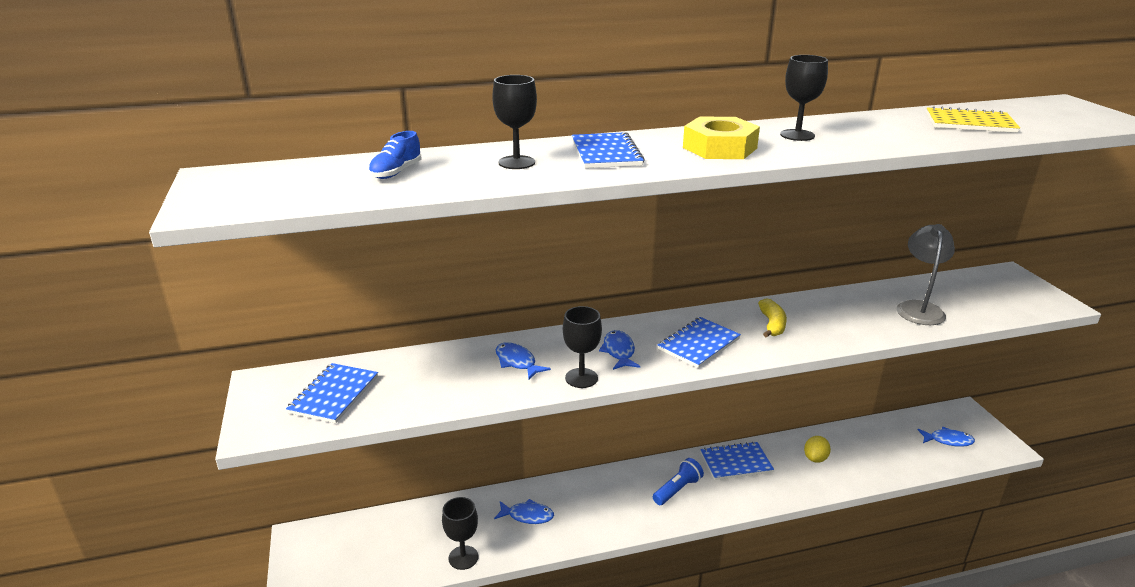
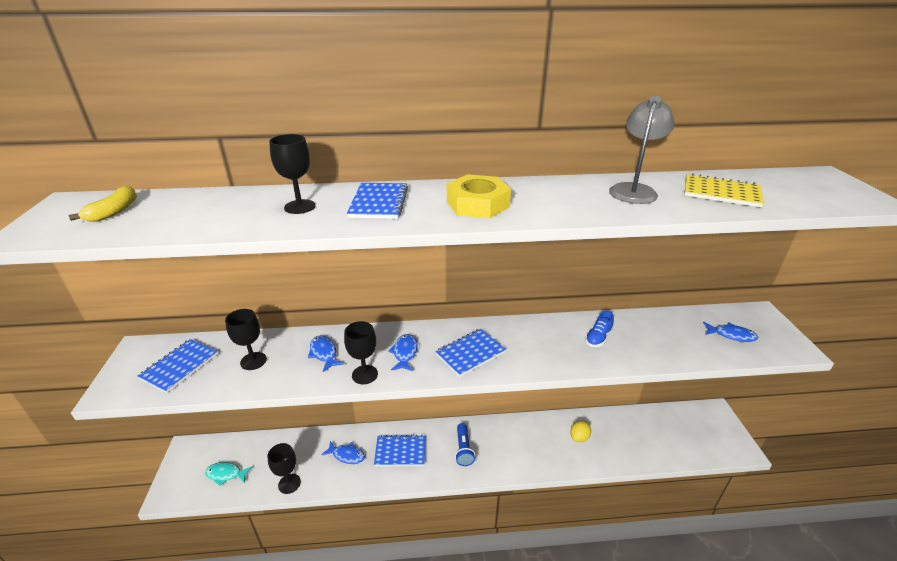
camera: 10 degrees right, 5 degrees up
blue shoe [368,131,422,179] -> blue shoe moved to [585,311,614,347]
blue flashlight [653,458,704,505] -> blue flashlight turned 120 degrees clockwise [455,423,475,466]
blue notebook [700,441,774,480] -> blue notebook moved to [374,435,426,466]
yellow banana [758,299,787,338] -> yellow banana moved to [69,186,137,222]
black goblet [780,55,828,141] -> black goblet moved to [225,309,267,370]
grey lamp [897,224,955,325] -> grey lamp moved to [609,96,674,204]
blue fish [917,427,975,447] -> blue fish moved to [703,322,758,342]
none -> turquoise fish [205,462,253,486]

